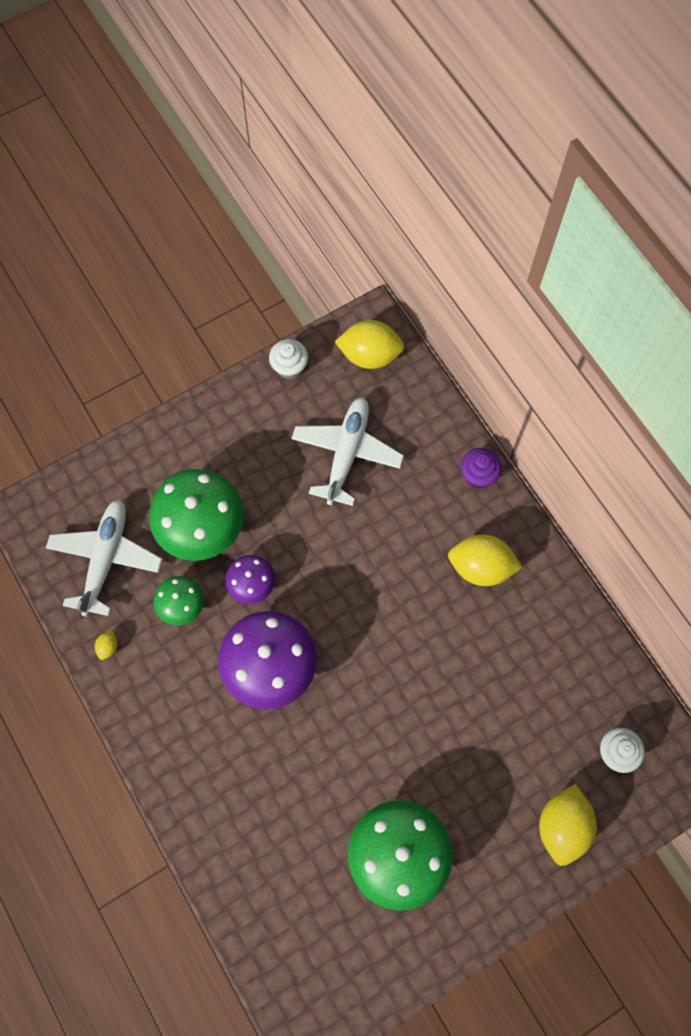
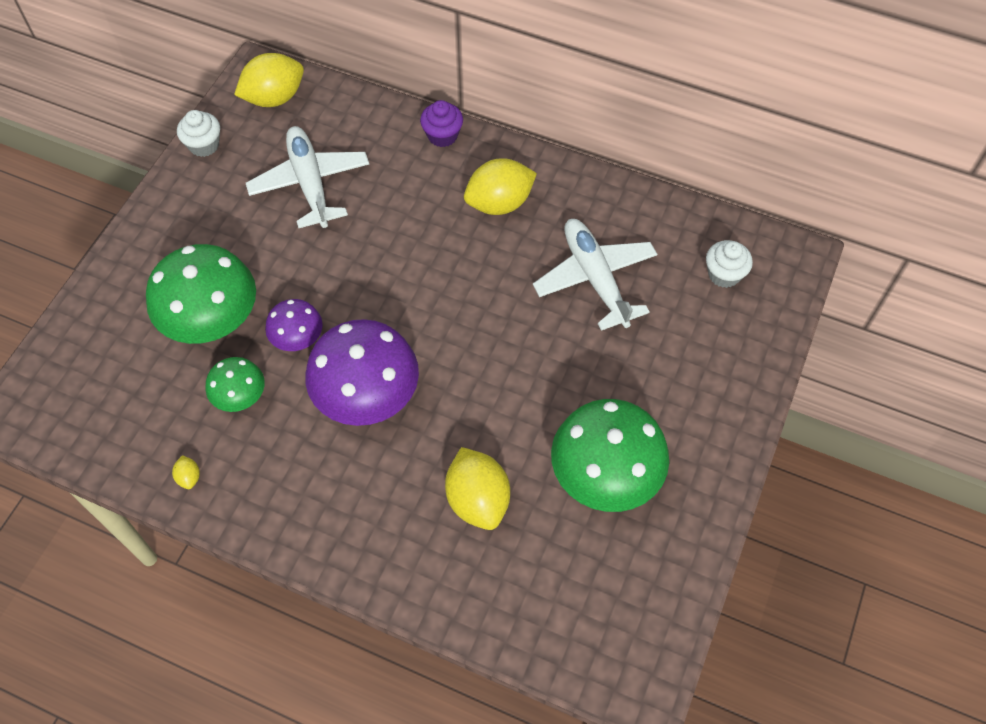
camera: 35 degrees left, 10 degrees down
white plane [46,499,162,617] -> white plane moved to [533,219,657,331]
yellow lemon [539,784,597,866] -> yellow lemon moved to [445,447,510,530]

